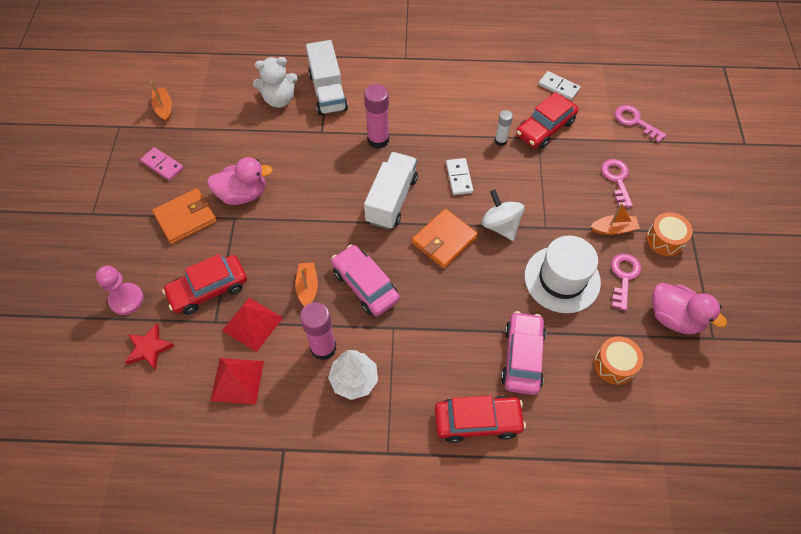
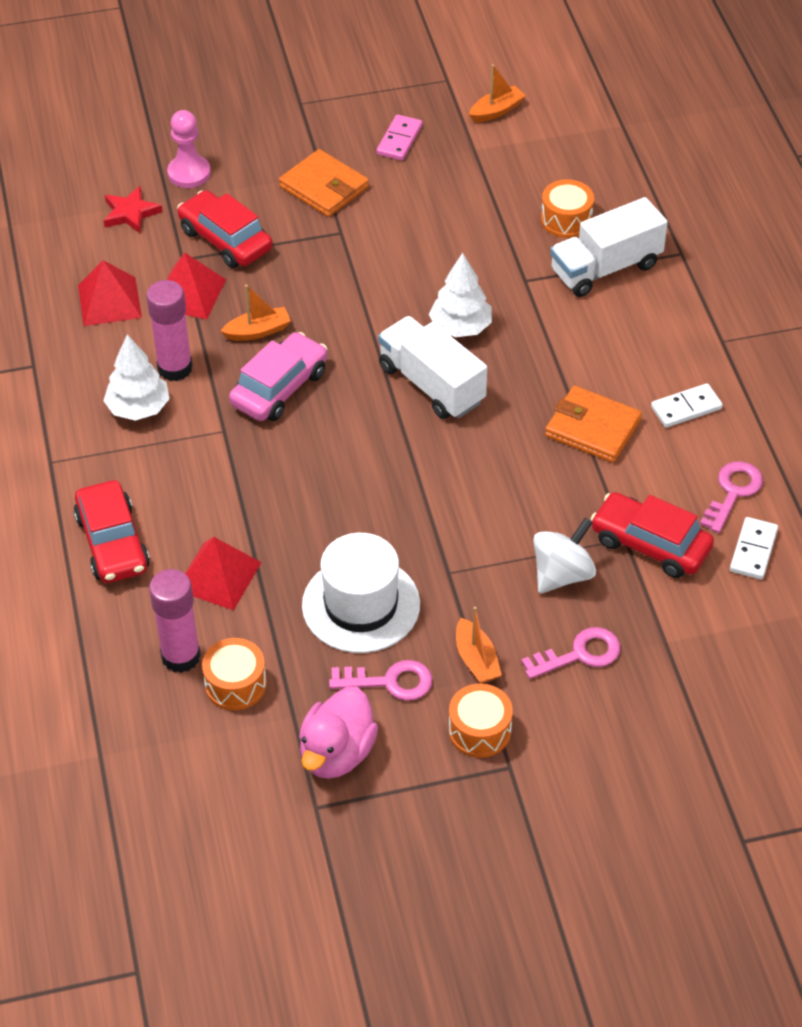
camera: 75 degrees right, 10 degrees down
pink duck [207,157,273,205] -> none
white teddy bear [253,57,298,108] -> orange drum [541,179,594,238]
pink glue stick [364,84,389,149] -> pink glue stick moved to [149,569,201,673]
white truck [364,152,418,229] -> white truck turned 135 degrees counterclockwise [378,316,487,419]
orange wallet [412,209,478,269] -> orange wallet moved to [545,386,642,463]
white domino [446,158,473,195] -> white domino moved to [651,383,723,428]
white spinning top [481,189,524,241] -> white spinning top moved to [533,518,596,593]
white glue stick [495,110,513,146] -> none
pink car [501,311,546,395] -> red pyramid [185,537,262,610]
pink key [615,105,667,143] -> pink key moved to [700,461,763,533]
none -> white tree [429,253,492,337]

